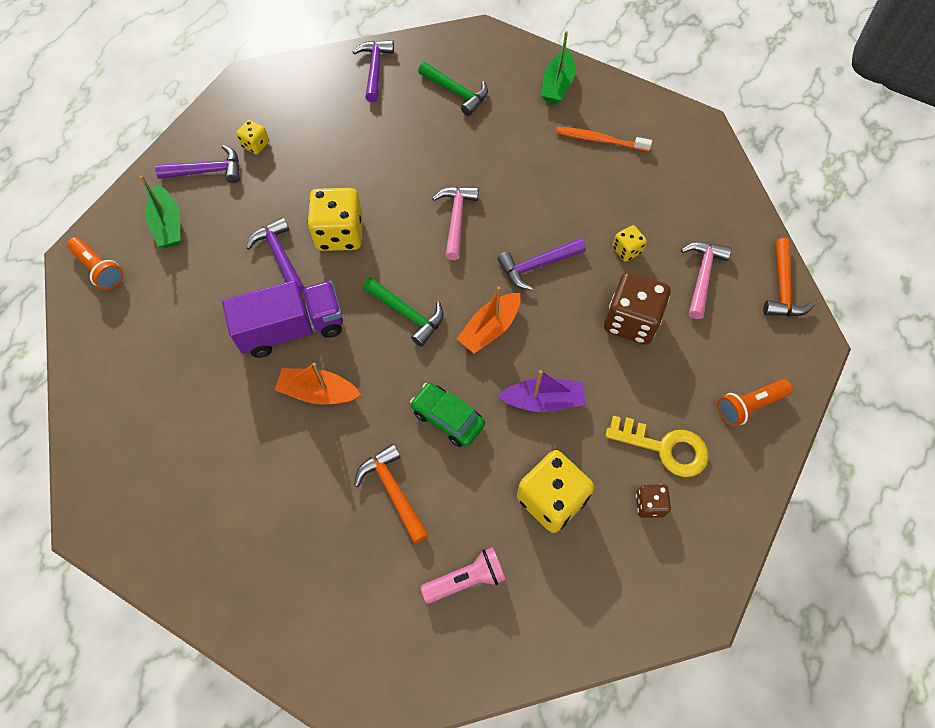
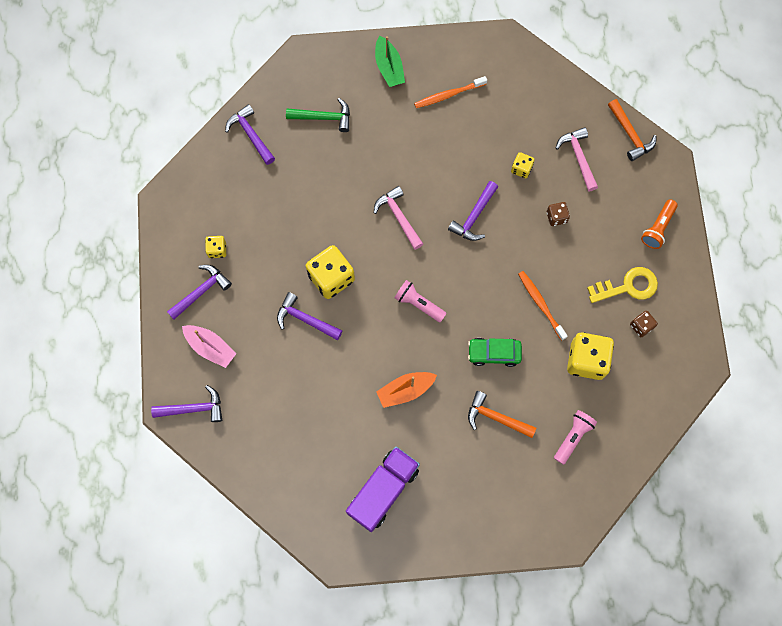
camera: 35 degrees left, 10 degrees up
orange flashlight [67,237,123,290] -> purple hammer [151,385,222,422]
green boat [140,175,180,248] -> pink boat [182,325,236,368]
purple truck [222,280,343,358] -> purple truck moved to [346,446,420,532]
green hammer [362,277,443,347] -> pink flashlight [394,280,447,323]
orange boat [457,286,520,353] -> none
purple boat [498,370,586,412] -> orange toothbrush [518,271,568,341]
brown dice [604,272,671,345] -> brown dice [547,202,570,226], size x0.50

